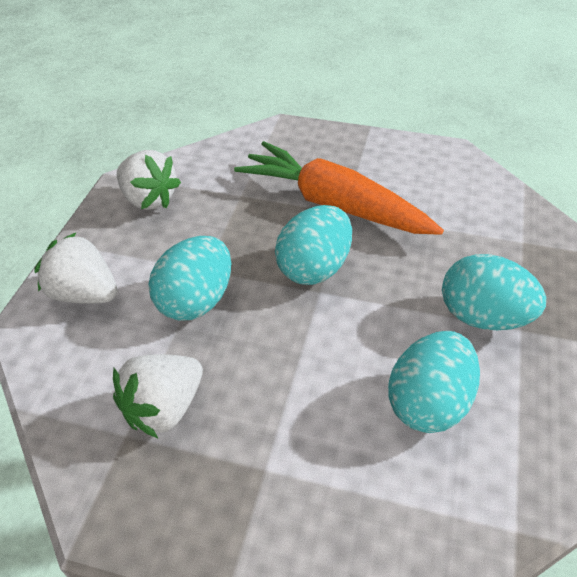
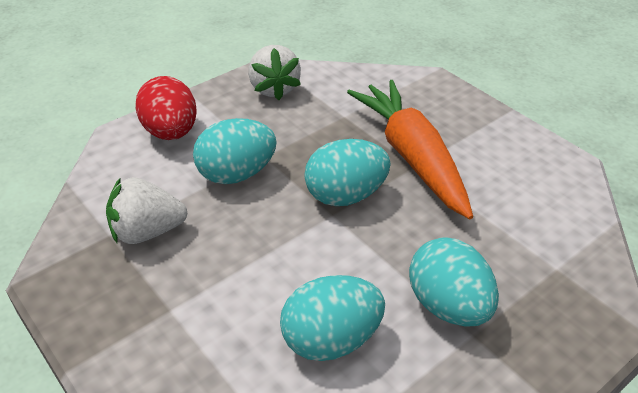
camera: 35 degrees right, 5 degrees down
white strawberry [34,232,118,304] -> red egg [135,76,197,140]

